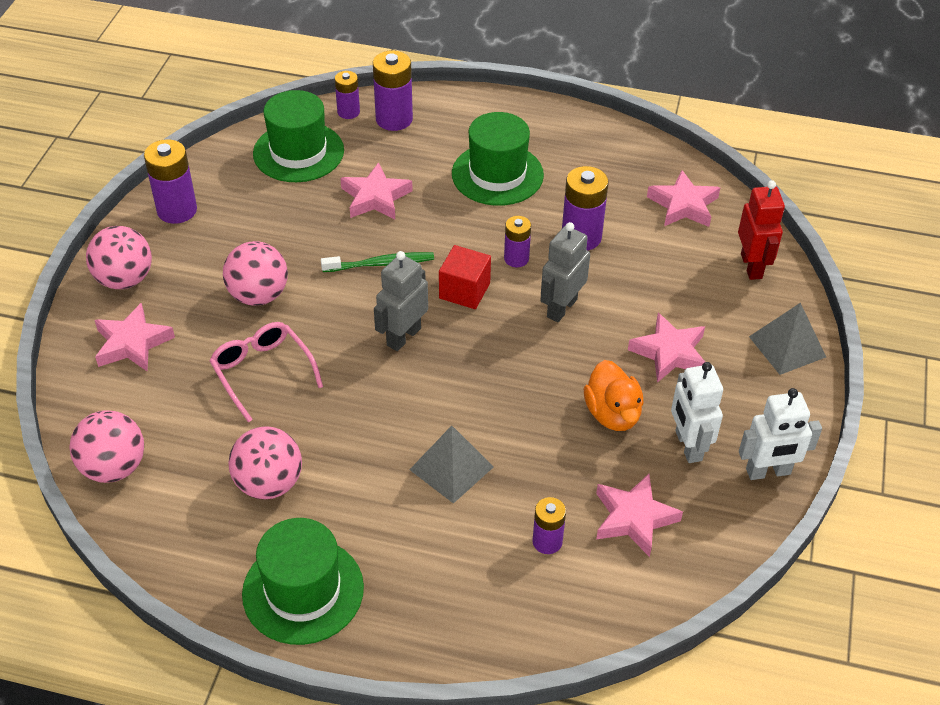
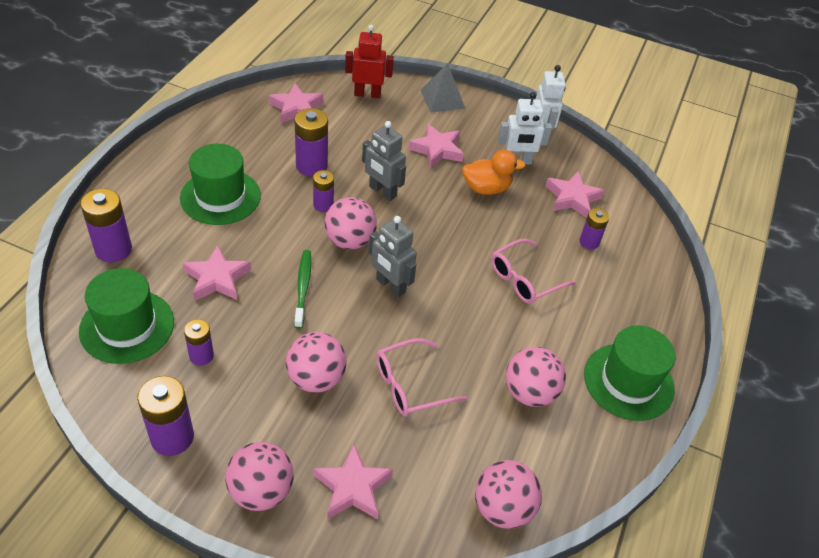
camera: 85 degrees left, 0 degrees up
purple battery [335,71,360,119] -> purple battery moved to [184,319,214,366]
grey pyramid [409,426,494,504] -> pink glasses [491,239,576,304]
red cube [439,245,491,309] -> pink ball [324,197,377,250]

